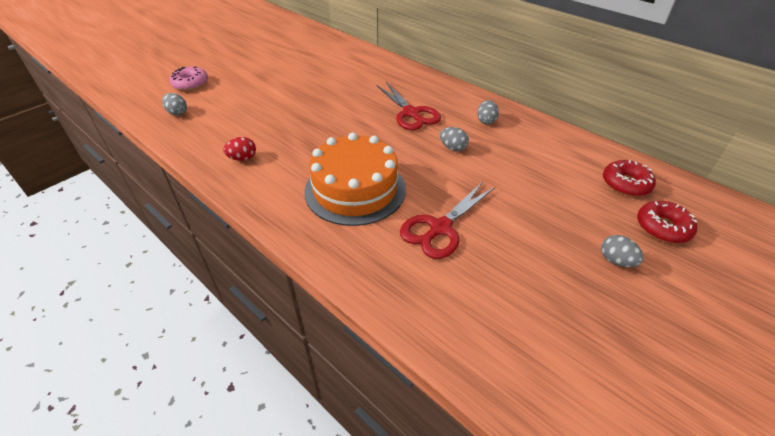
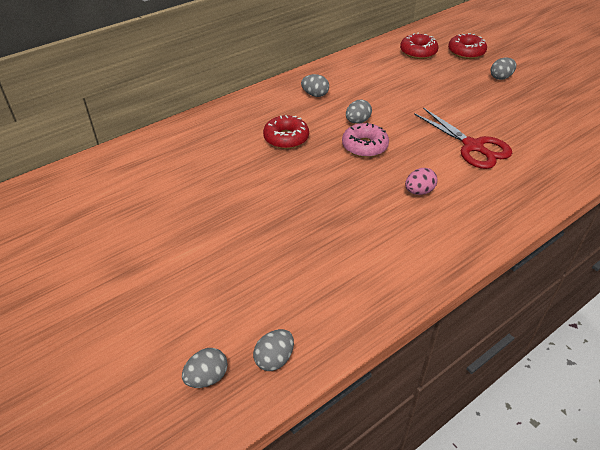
camera: 80 degrees left, 0 degrees up
pink donut [169,66,208,91] -> pink donut moved to [342,123,389,157]
red egg [223,137,256,161] -> none
orange cake [304,133,406,226] -> pink egg [405,168,437,195]
red scissors [376,82,441,130] -> red donut [263,115,309,149]
none -> grey egg [253,329,294,371]

